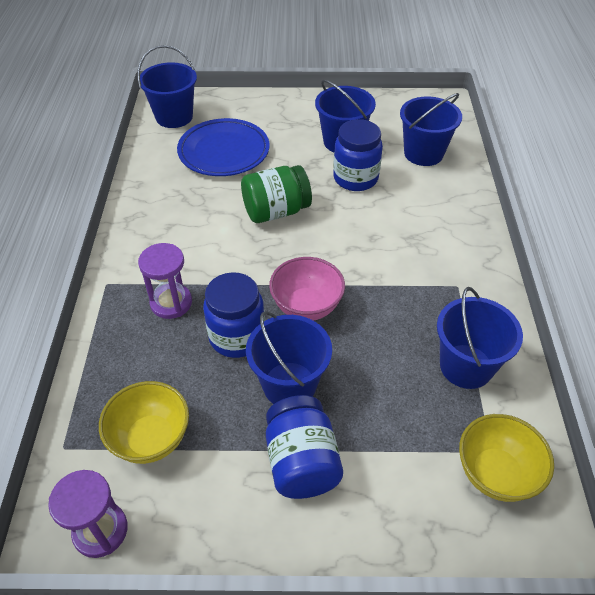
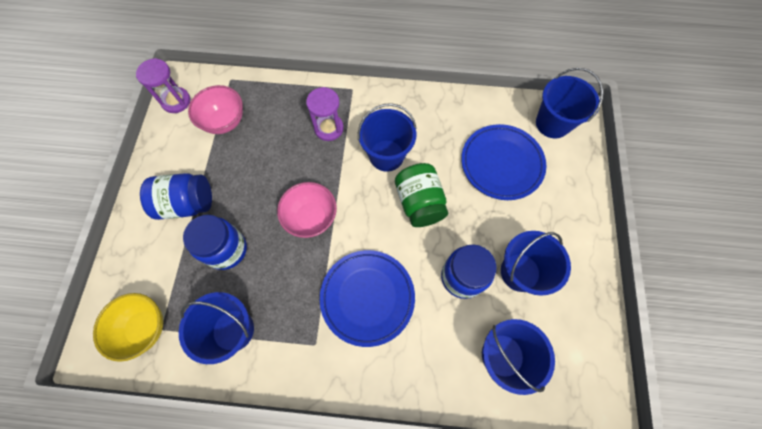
camera: 95 degrees right, 20 degrees up
yellow bowl [99,381,189,464] -> pink bowl [188,85,243,134]
blue jar [203,272,265,358] -> blue jar moved to [183,215,247,270]
blue bucket [246,311,332,404] -> blue bucket moved to [358,103,417,172]
none -> blue plate [320,250,415,347]

